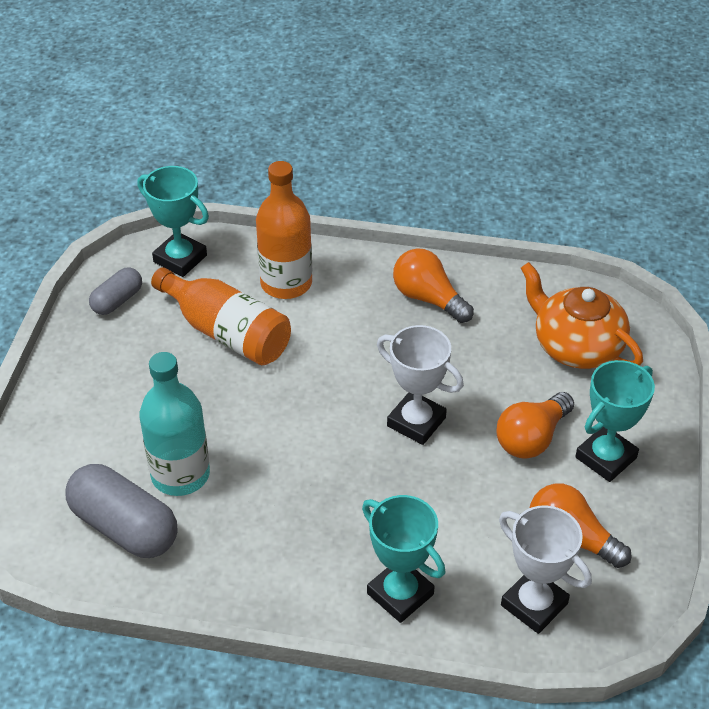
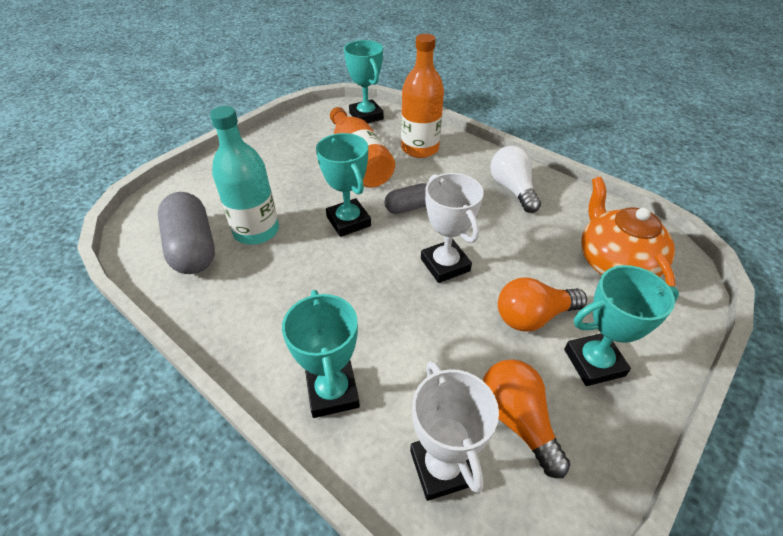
camera: 30 degrees right, 0 degrees up
grey capsule [89,267,142,315] -> grey capsule moved to [384,183,427,214]
orange light bulb [393,248,474,323] -> white light bulb [490,145,541,213]
none -> turquoise trophy [316,133,371,237]

